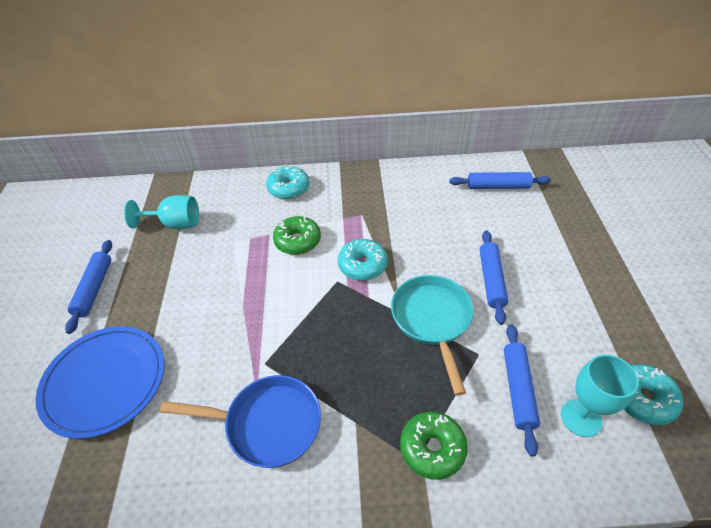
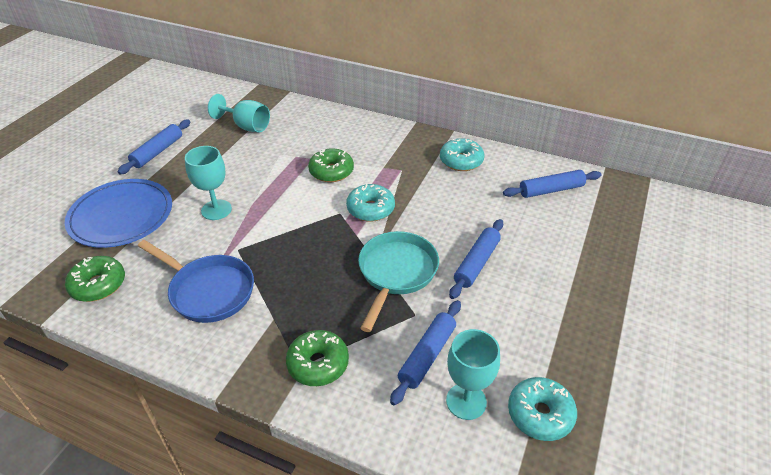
camera: 25 degrees right, 5 degrees down
turquoise donut [266,166,309,199] -> turquoise donut moved to [440,138,484,171]
blue rolling pin [449,172,551,189] -> blue rolling pin turned 45 degrees counterclockwise [503,170,602,198]
none -> green donut [65,256,125,302]
none -> turquoise goblet [185,146,232,220]

